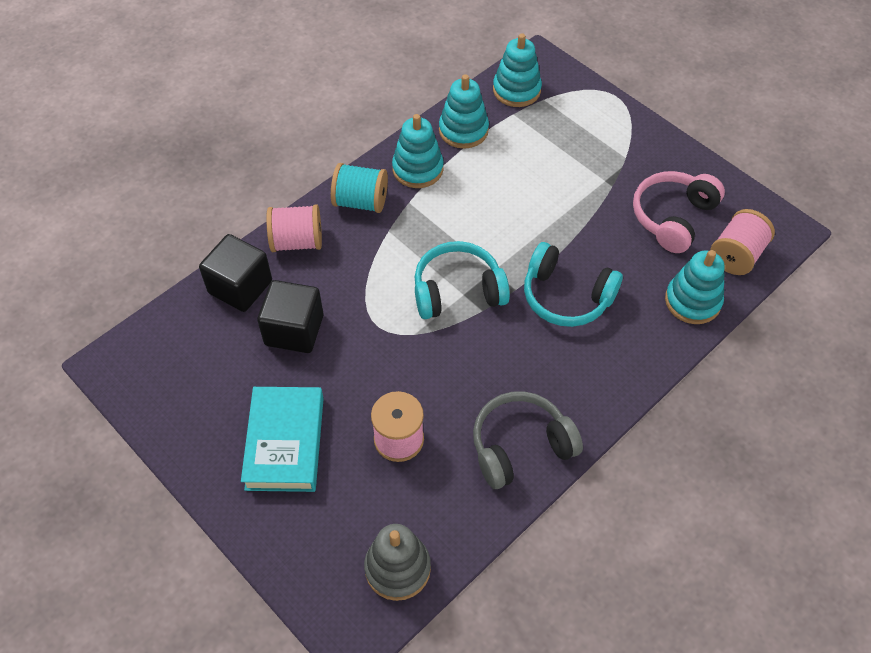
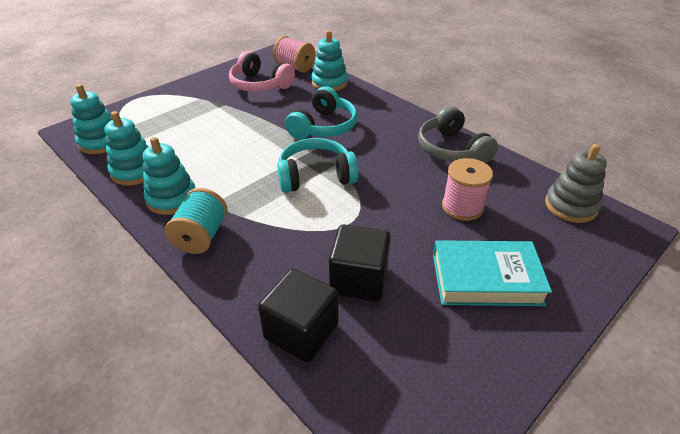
camera: 90 degrees left, 15 degrees down
pink spool [266,204,322,252] -> none
turquoise headphones [414,241,510,319] -> turquoise headphones turned 90 degrees clockwise [277,138,359,193]

